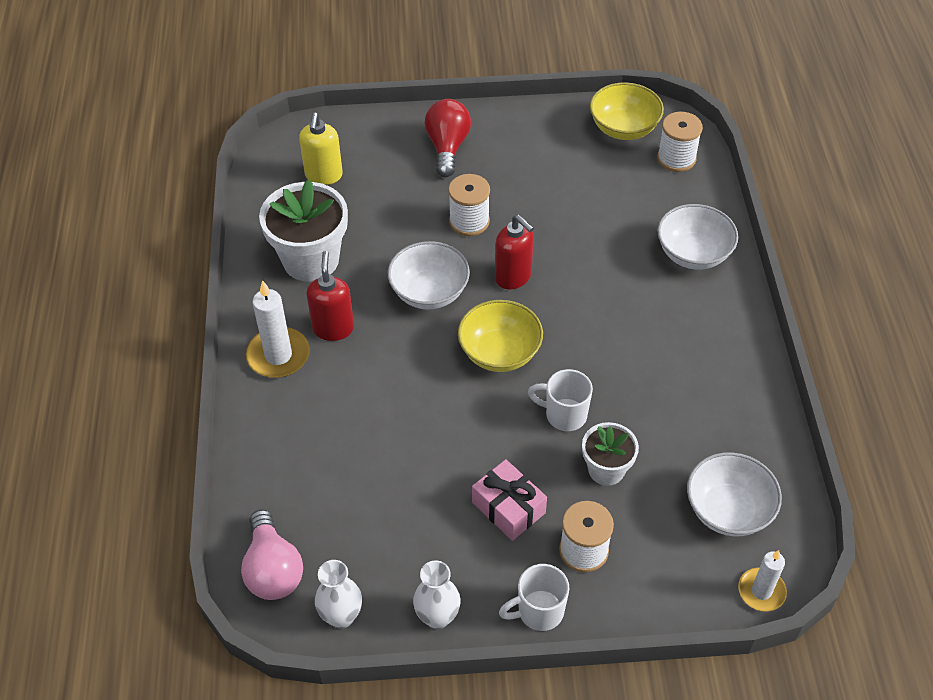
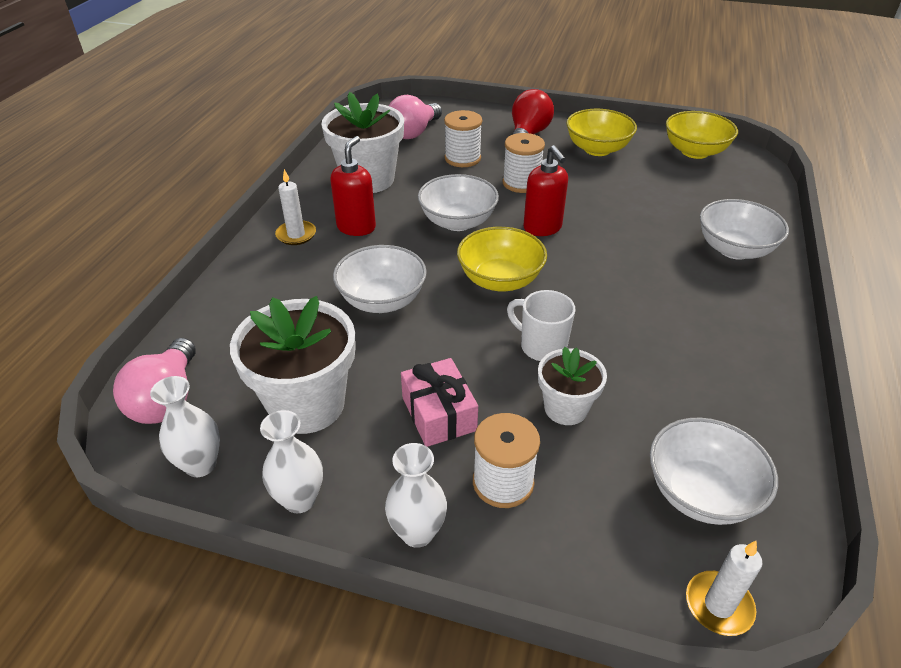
camera: 20 degrees right, 10 degrees down
white candle [246,280,310,378] -> white candle [275,169,316,245], size x0.66
yellow soap dispenser [299,112,343,185] -> pink light bulb [389,95,442,139]
white mug [499,564,569,631] -> white vase [385,443,447,548]
white spool [657,112,703,172] -> white spool moved to [444,110,482,167]
none -> white flower pot [230,296,355,434]
none -> white bowl [333,245,427,313]
none -> yellow bowl [566,109,637,156]

